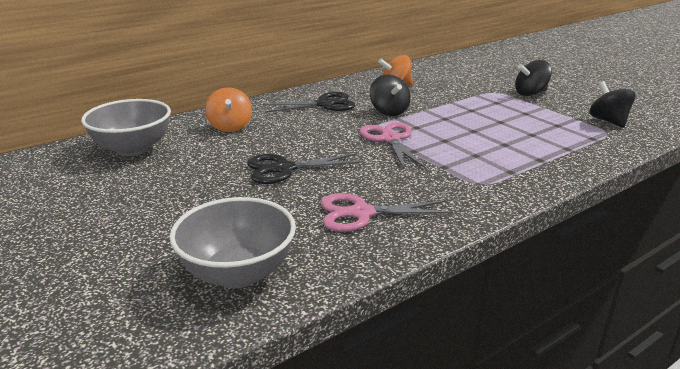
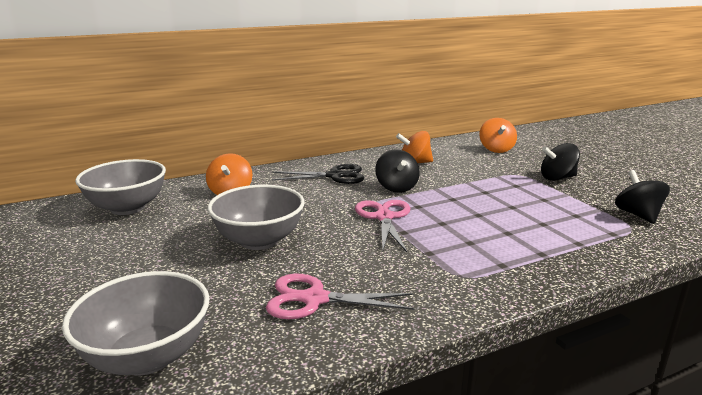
camera: 10 degrees right, 5 degrees down
black scissors [247,154,362,184] -> grey bowl [208,185,305,250]
none -> orange spinning top [479,118,517,153]

